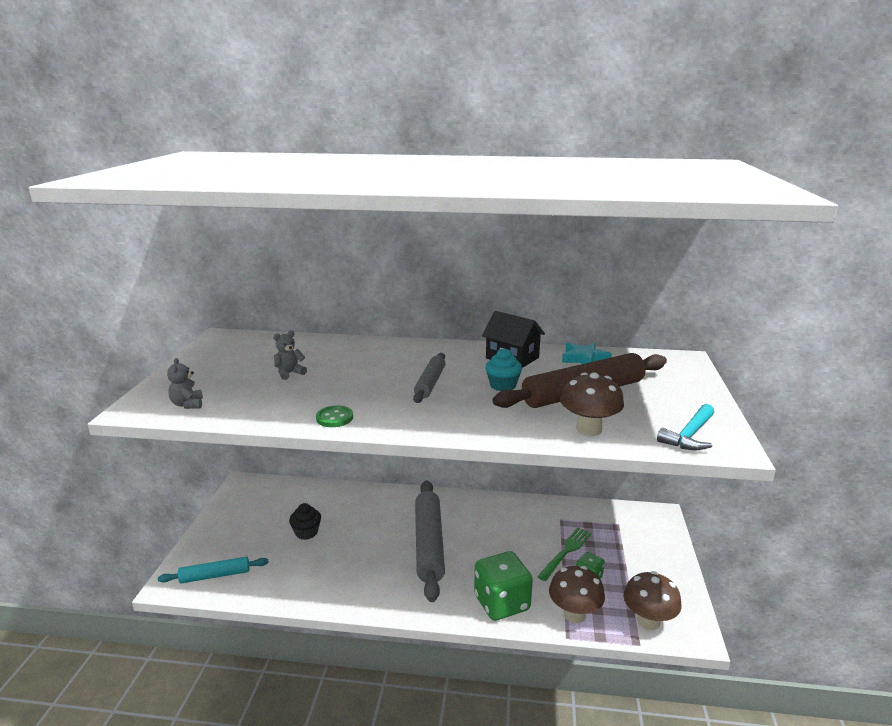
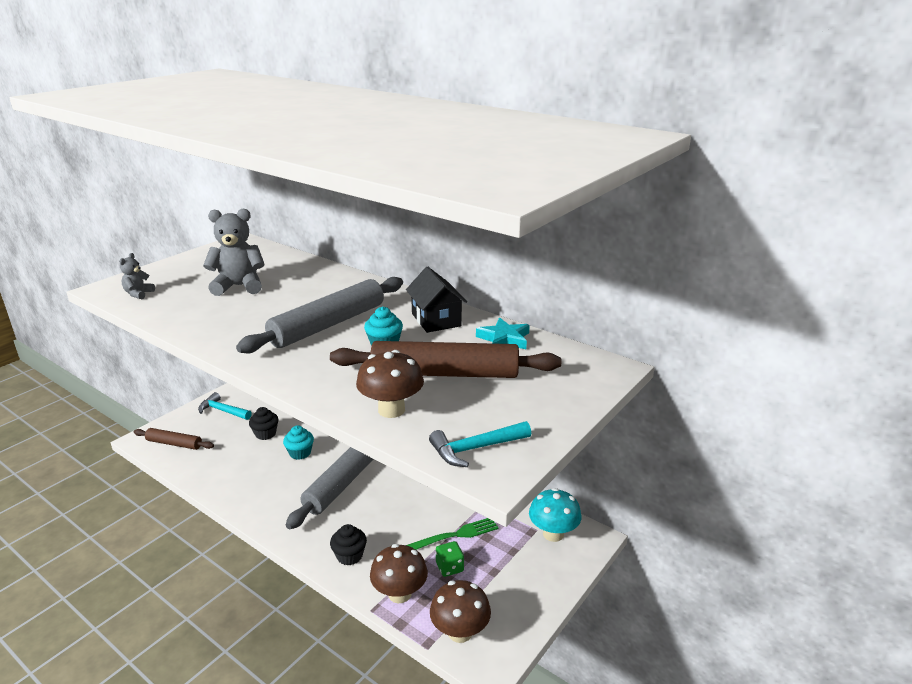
camera: 30 degrees right, 5 degrees up
turquoise rolling pin [158,557,268,583] -> brown rolling pin [133,428,214,450]
grey teddy bear [273,330,307,380] -> grey teddy bear [203,209,265,296], size x1.94
green button [316,406,353,427] -> none
grey rolling pin [413,353,446,403] -> grey rolling pin [236,277,403,353], size x1.82
green dice [474,551,533,621] -> black cupcake [330,524,367,565]
none -> turquoise hammer [198,392,252,420]
none -> turquoise cupcake [283,425,314,460]
none -> turquoise mushroom [529,488,581,542]

